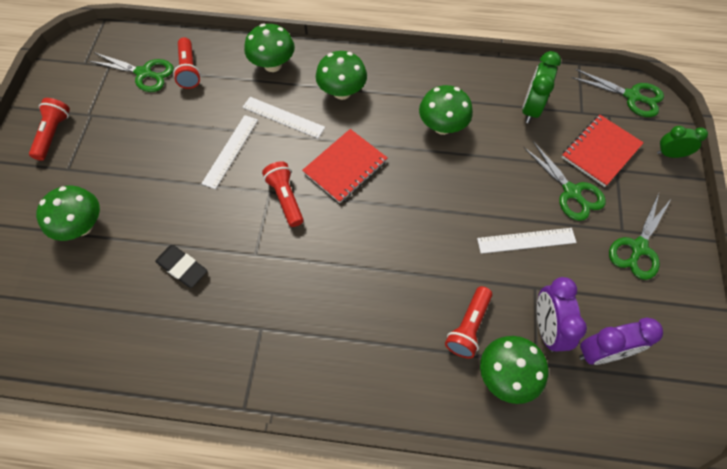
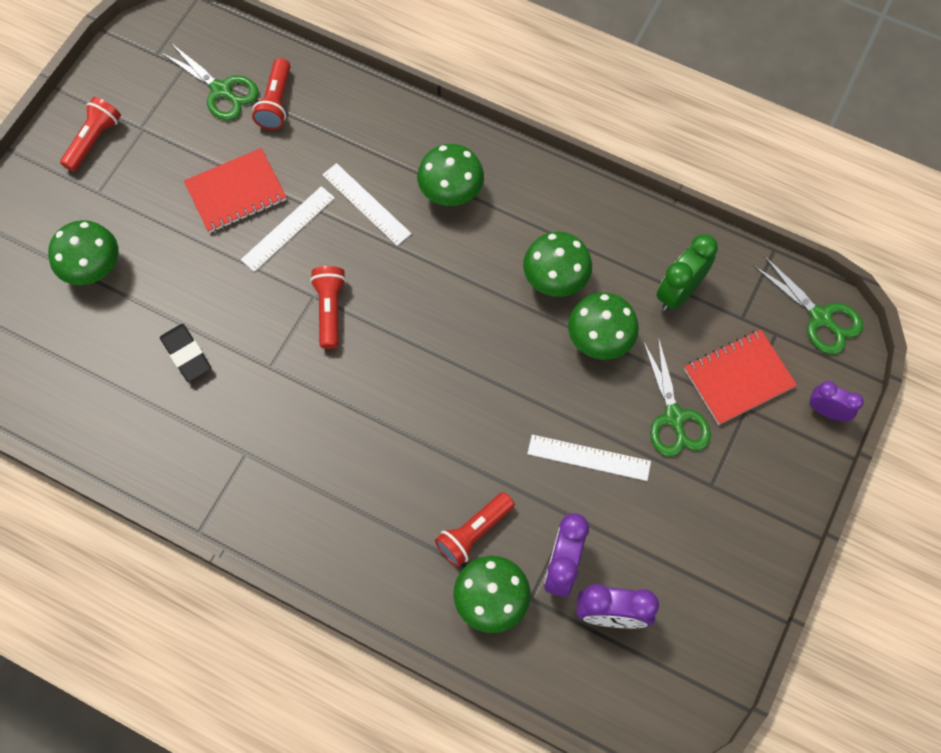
camera: 20 degrees right, 5 degrees up
green mushroom [244,24,295,72] -> green mushroom moved to [568,292,639,360]
red notebook [302,129,388,203] -> red notebook moved to [184,148,286,233]
green scissors [609,193,672,280] -> none
green clock [657,126,708,158] -> purple clock [810,381,864,421]

